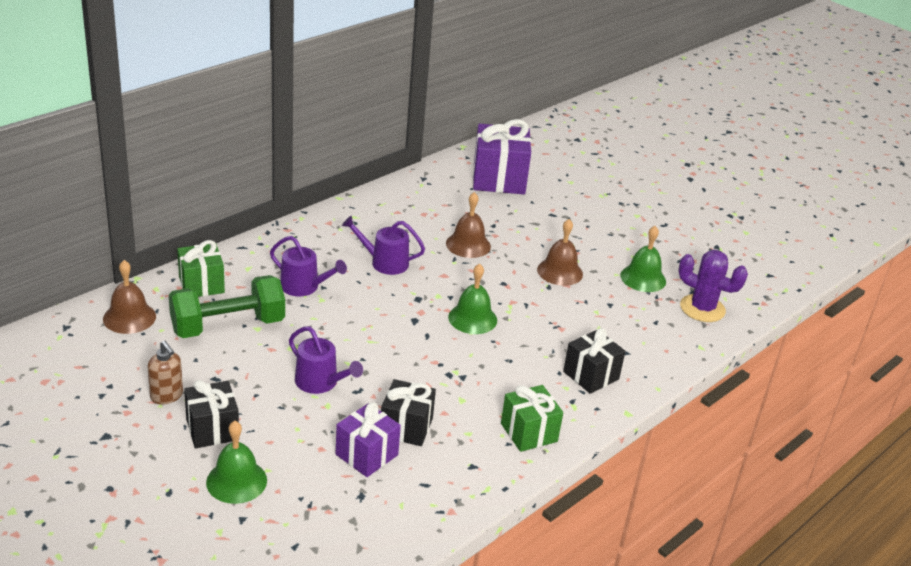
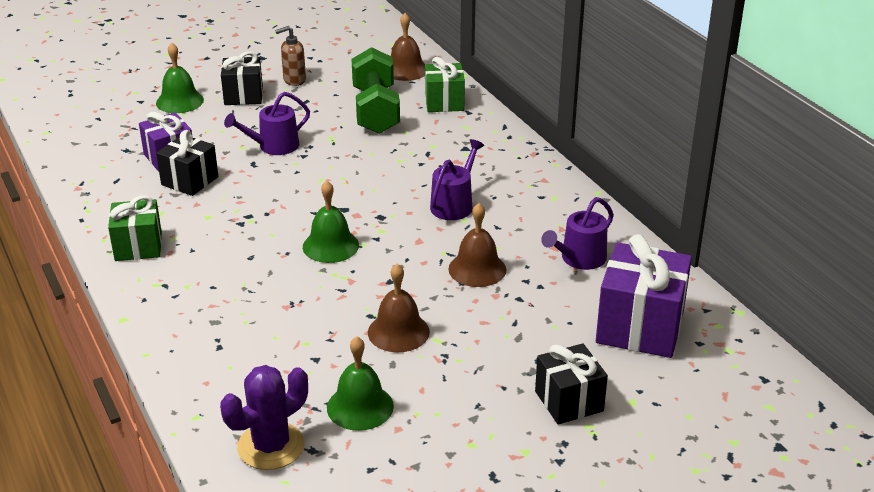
camera: 110 degrees right, 0 degrees up
purple watering can [270,236,347,296] -> purple watering can moved to [541,197,614,270]
black gift [563,328,625,394] -> black gift moved to [535,343,608,424]

